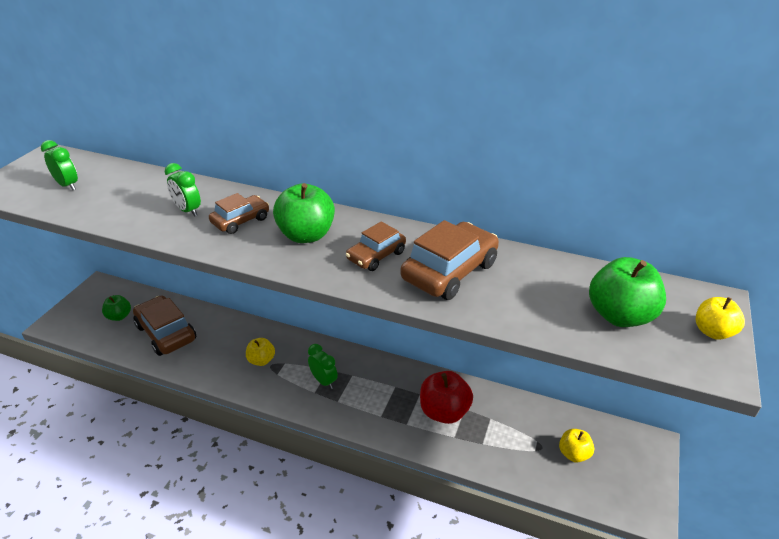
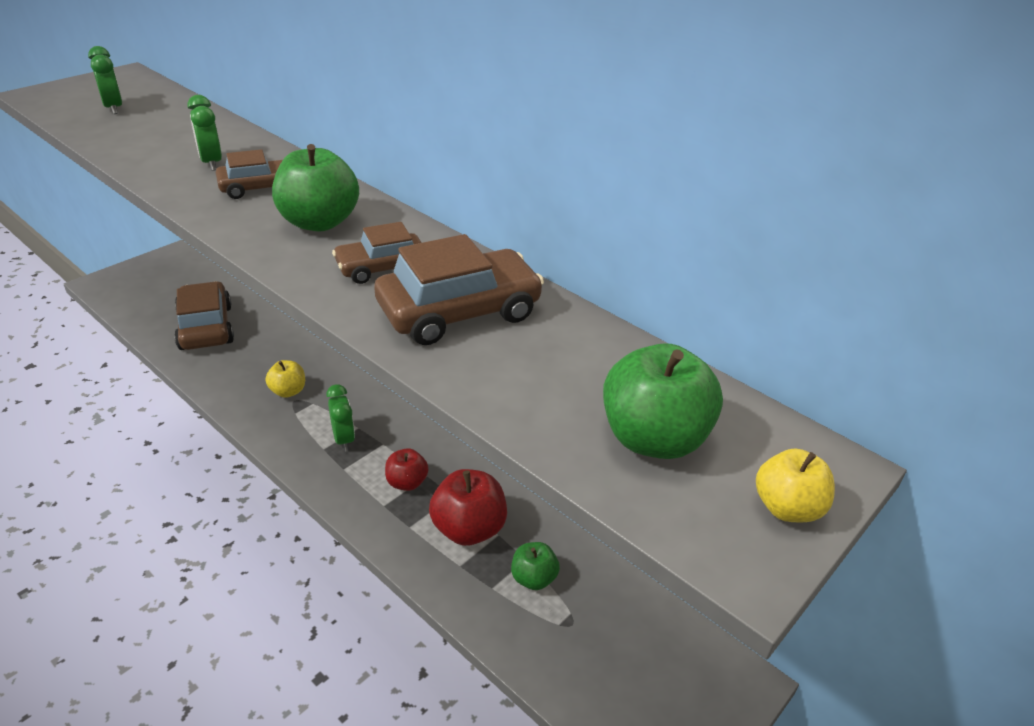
camera: 20 degrees right, 0 degrees up
green apple [102,295,131,321] -> green apple moved to [511,542,560,590]
yellow apple [559,429,594,463] -> none
none -> red apple [385,448,429,491]

